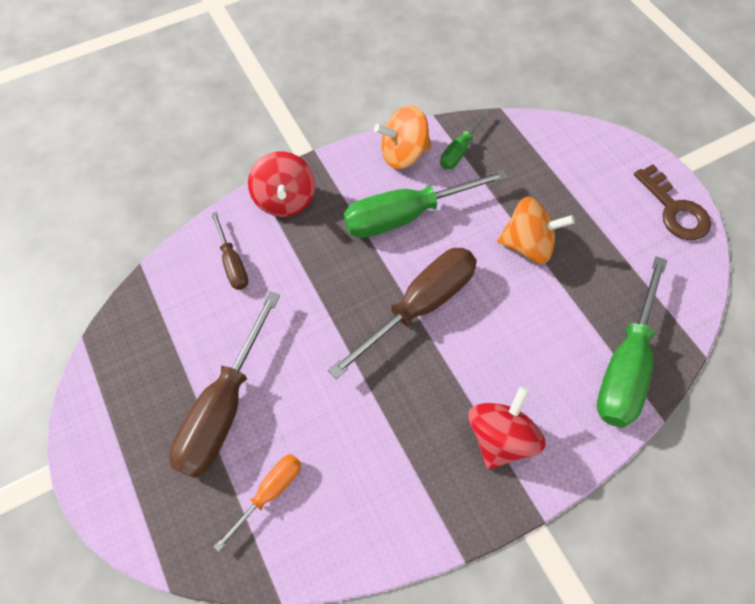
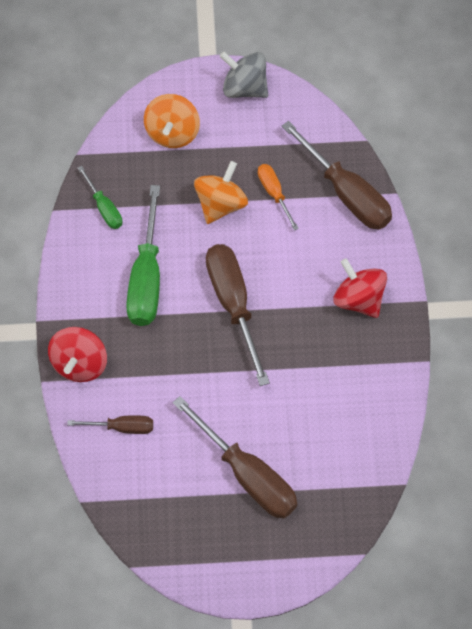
camera: 65 degrees left, 0 degrees up
orange screwdriver [214,454,301,552] -> orange screwdriver moved to [258,164,299,231]
red spinning top [248,151,315,217] -> red spinning top turned 90 degrees clockwise [48,327,107,382]
orange spinning top [374,105,432,169] -> orange spinning top moved to [144,94,200,148]
green screwdriver [597,256,667,428] -> brown screwdriver [282,121,392,229]
brown key [634,164,711,240] -> grey spinning top [220,52,268,98]

